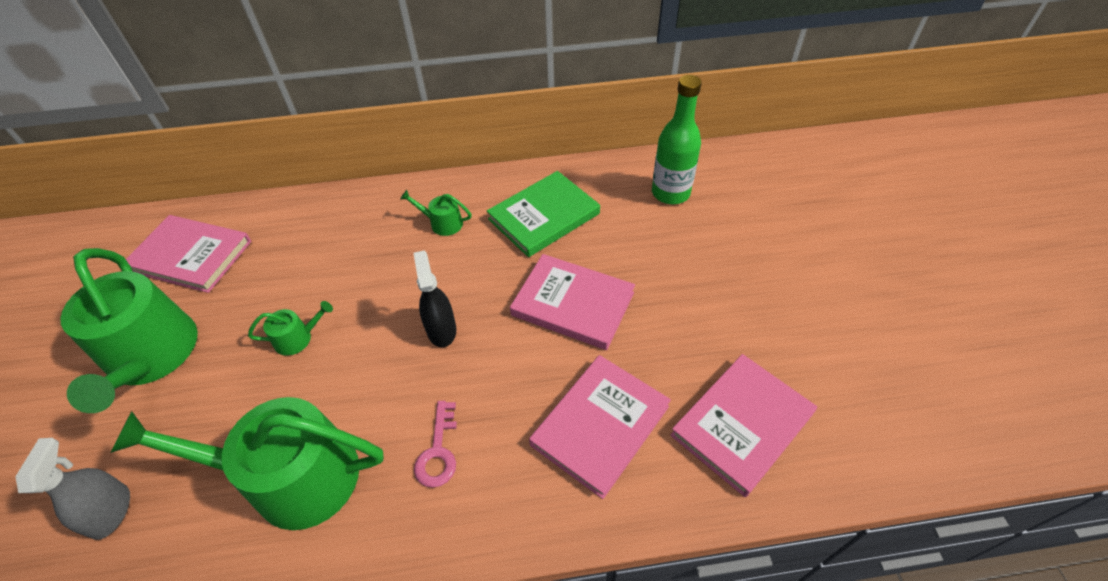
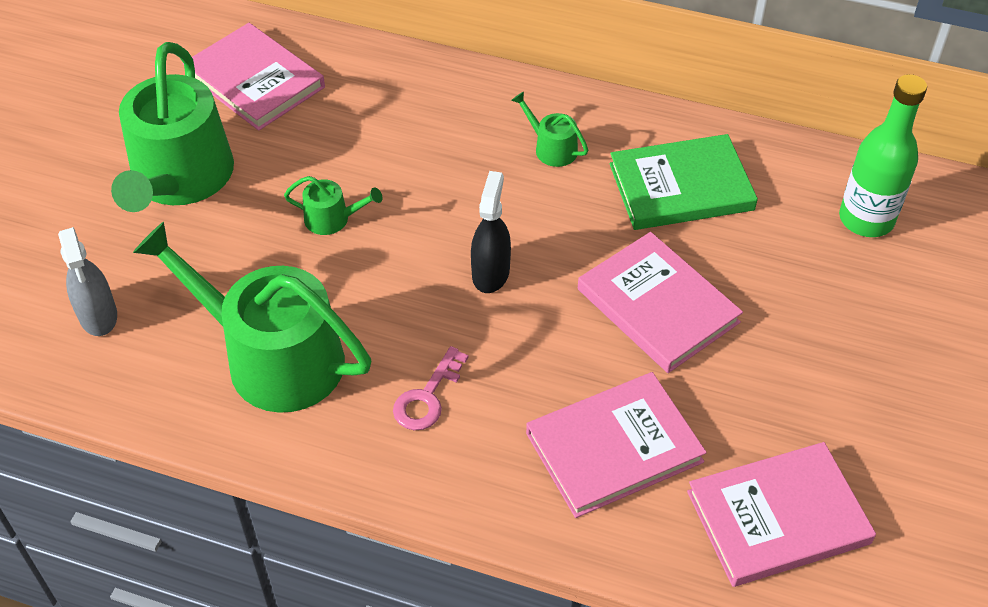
camera: 25 degrees right, 0 degrees up
grey spray bottle [15,438,130,540] -> grey spray bottle turned 135 degrees clockwise [58,227,117,336]

